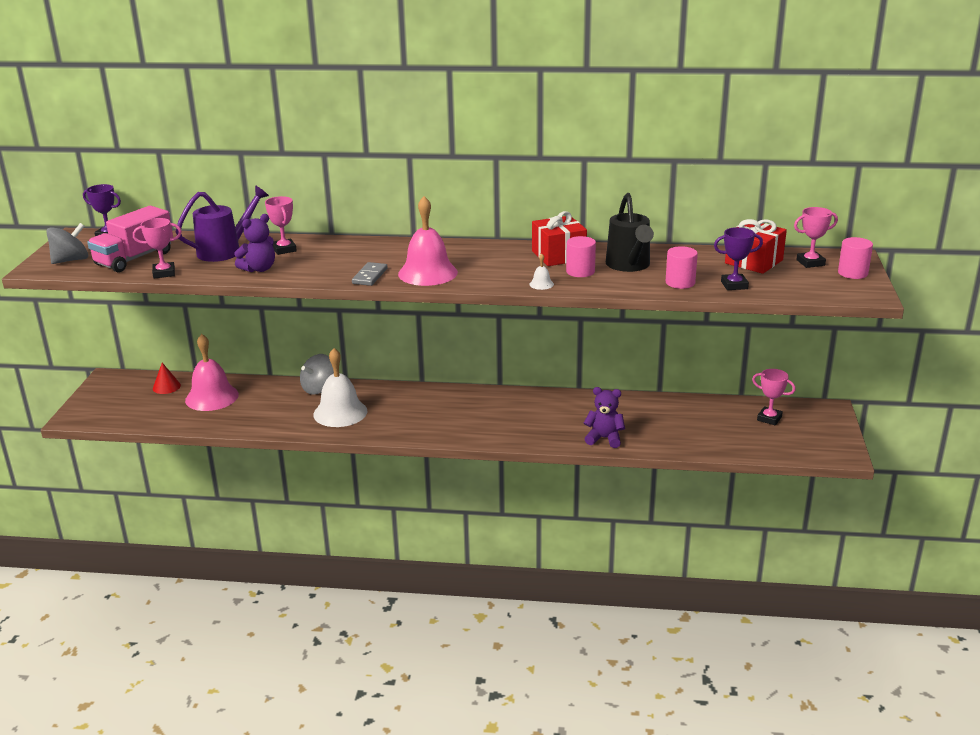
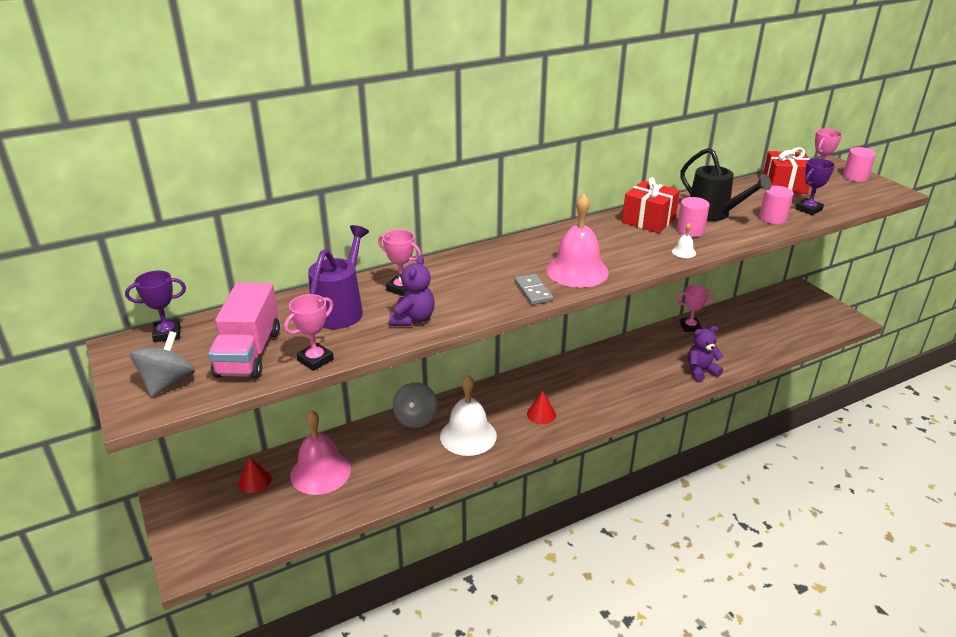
camera: 35 degrees left, 5 degrees up
pink trophy [752,369,796,426] -> pink trophy moved to [677,285,714,332]
none -> red cone [527,391,556,424]

